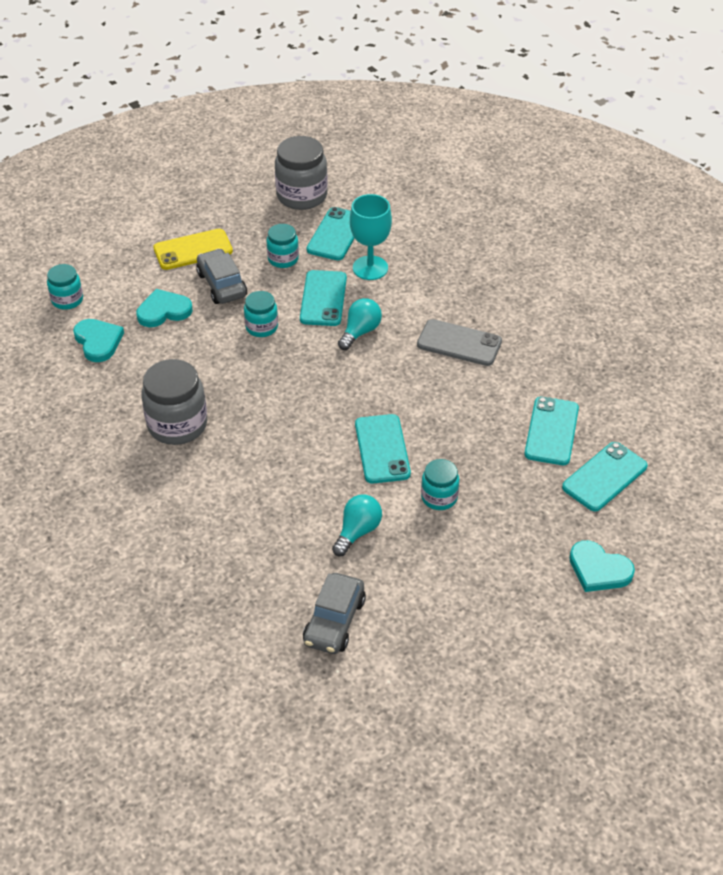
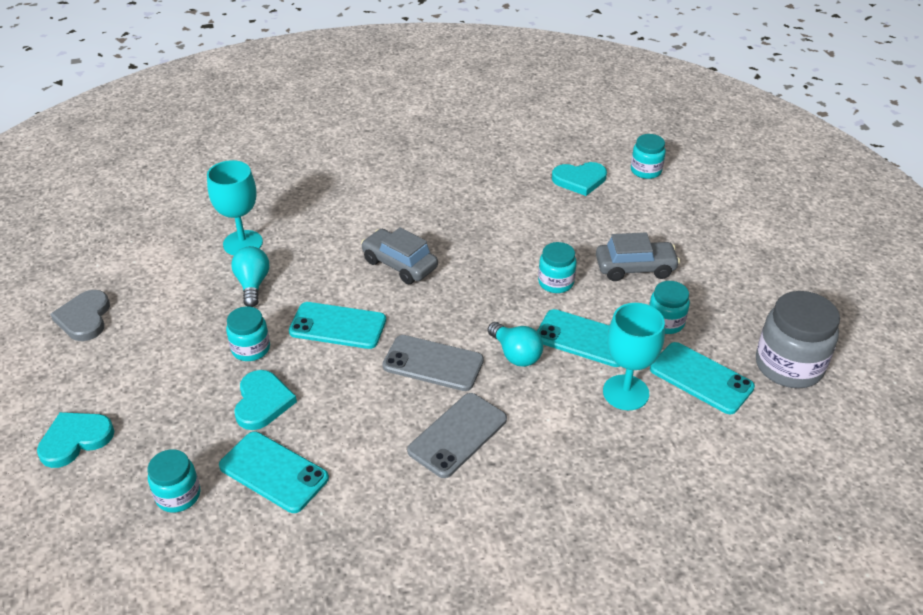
camera: 110 degrees right, 5 degrees down
turquoise heart [136,289,193,327] -> turquoise heart moved to [234,370,297,430]
grey jar [141,359,207,445] -> none
yellow phone [153,229,233,270] -> none
grey car [303,573,366,654] -> grey car moved to [361,227,438,284]
turquoise light bulb [332,494,382,556] -> turquoise light bulb turned 150 degrees counterclockwise [231,246,269,307]
turquoise phone [562,442,648,512] -> turquoise jar [147,449,200,513]
none -> grey heart [50,290,110,341]
none -> turquoise goblet [207,160,263,255]
none -> grey phone [382,335,484,391]

